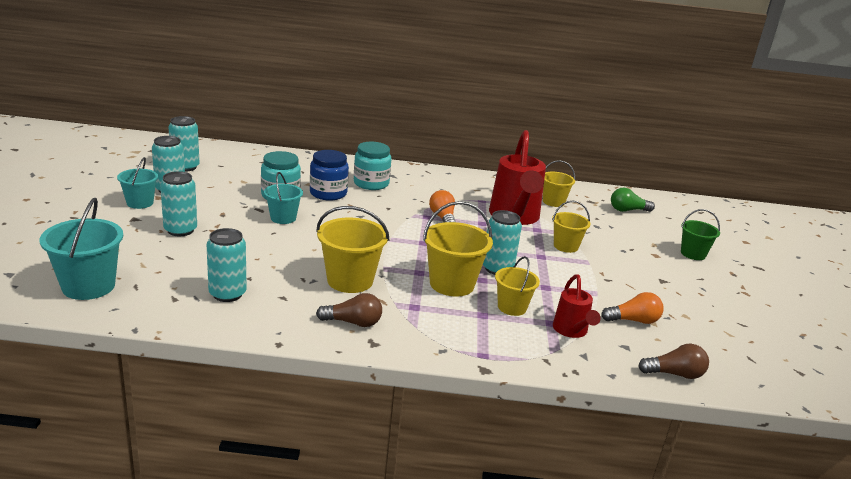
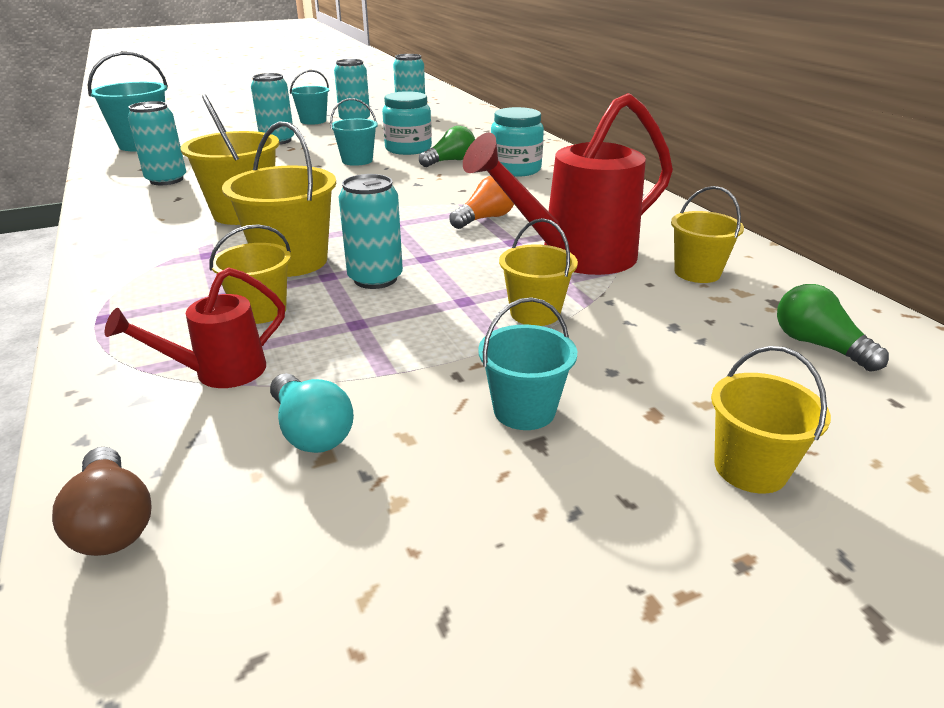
camera: 65 degrees right, 5 degrees up
blue jar [310,150,349,201] -> green light bulb [419,126,475,167]
brown light bulb [316,293,382,327] -> none
orange light bulb [601,292,664,324] -> turquoise light bulb [270,373,354,453]
green bucket [681,209,720,260] -> yellow bucket [711,346,831,494]
none -> turquoise bucket [478,297,577,430]

